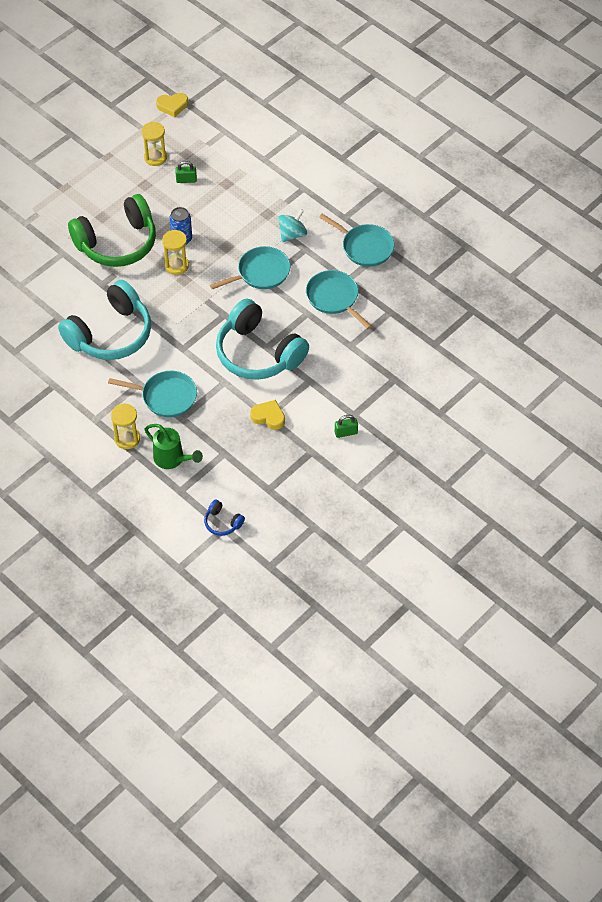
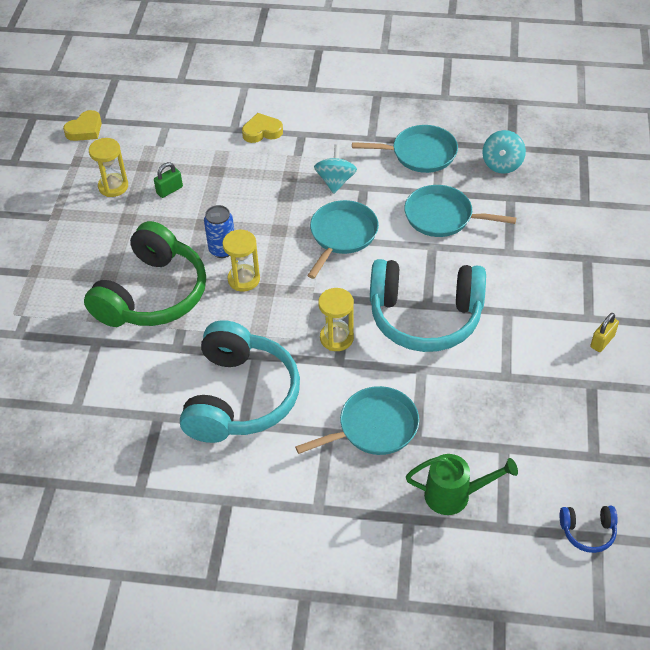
camera: 35 degrees left, 5 degrees down
yellow hourglass [111,403,140,449] -> yellow hourglass moved to [318,288,354,351]
yellow heart [250,400,285,430] -> yellow heart moved to [242,113,283,143]
green padlock [335,415,358,438] -> yellow padlock [590,313,619,352]
none -> turquoise spinning top [482,130,526,174]

